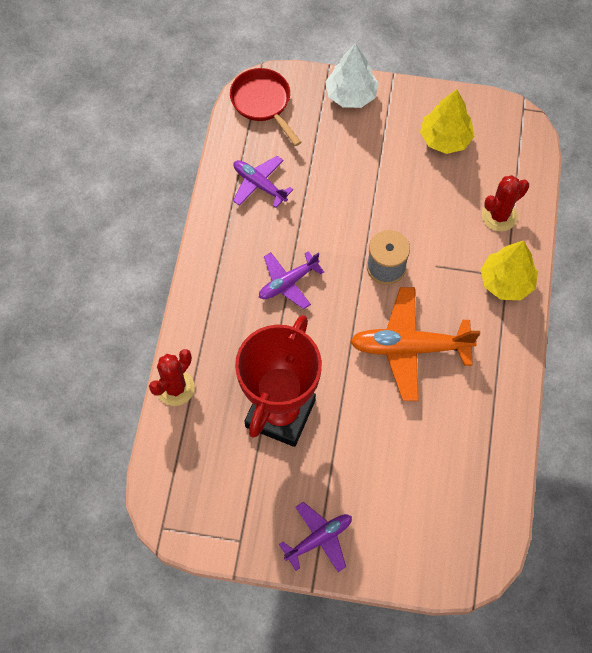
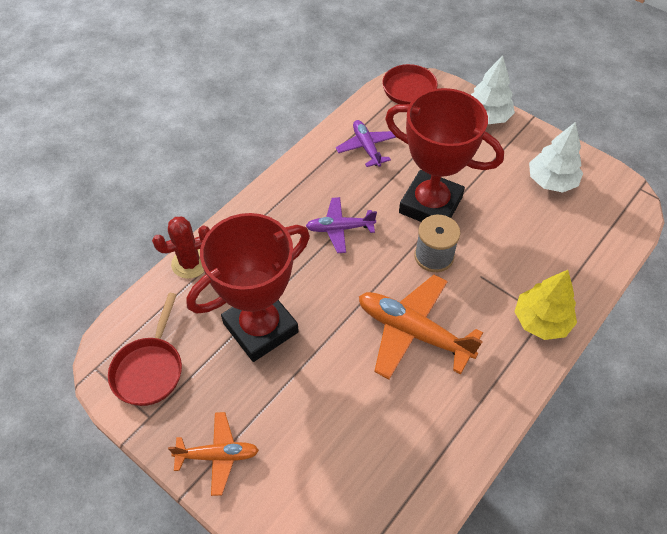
camera: 30 degrees right, 10 degrees down
purple plane [279,502,352,572] -> orange plane [168,412,259,496]
yellow tree [420,89,474,154] -> white tree [529,122,583,193]
red cactus [482,175,529,231] -> none
none -> red pan [108,293,182,406]
none -> red trophy [385,88,504,222]

